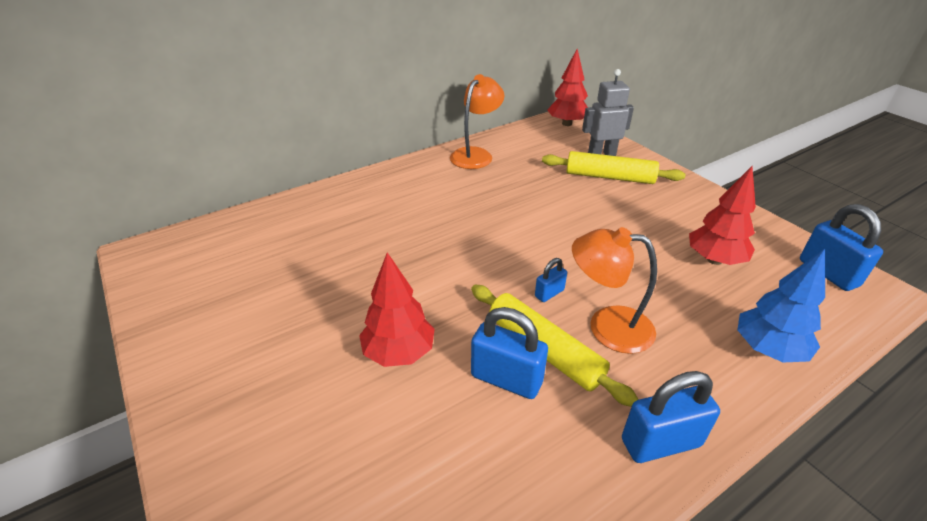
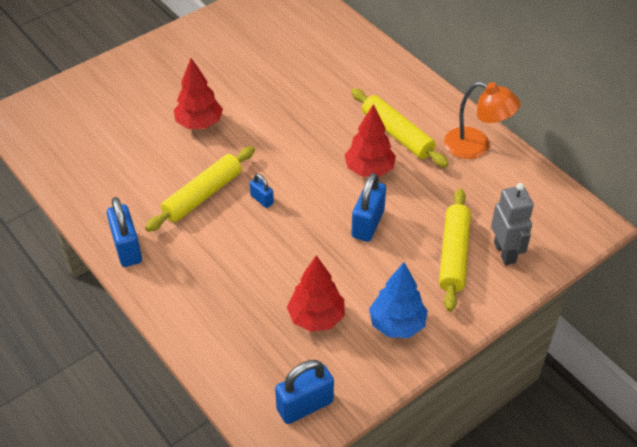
camera: 85 degrees right, 10 degrees up
blue padlock [471,307,548,399] -> blue padlock moved to [351,173,386,242]
red tree [547,49,588,126] -> red tree moved to [344,104,396,177]
orange lamp [572,227,657,354] -> none
blue tree [737,249,825,362] -> blue tree moved to [369,262,428,338]
none -> yellow rolling pin [351,88,449,167]

